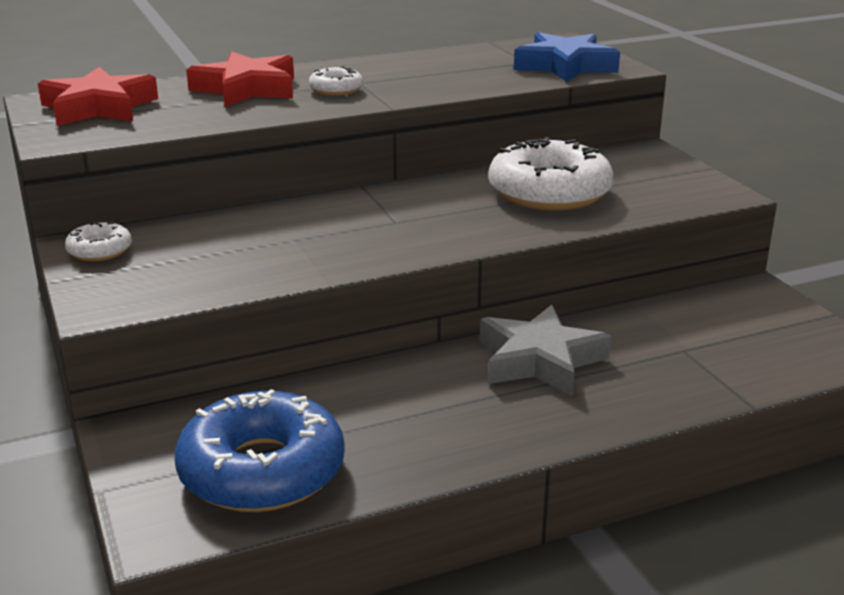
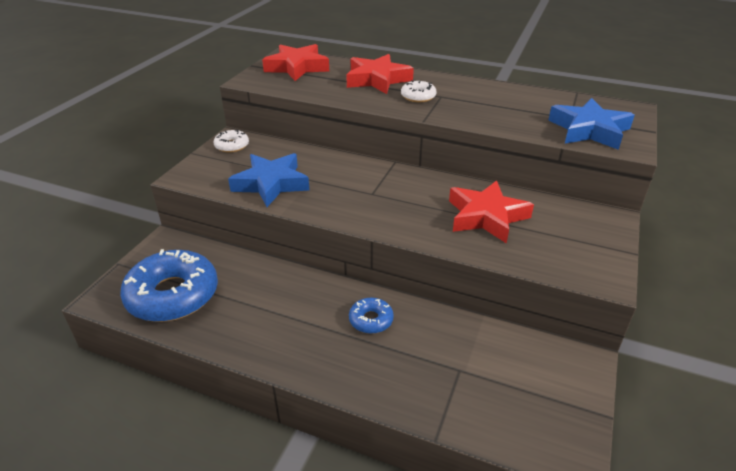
camera: 45 degrees right, 10 degrees up
grey star [480,305,611,396] -> blue donut [349,298,394,334]
white donut [489,137,613,211] -> red star [449,180,534,244]
none -> blue star [228,153,309,207]

